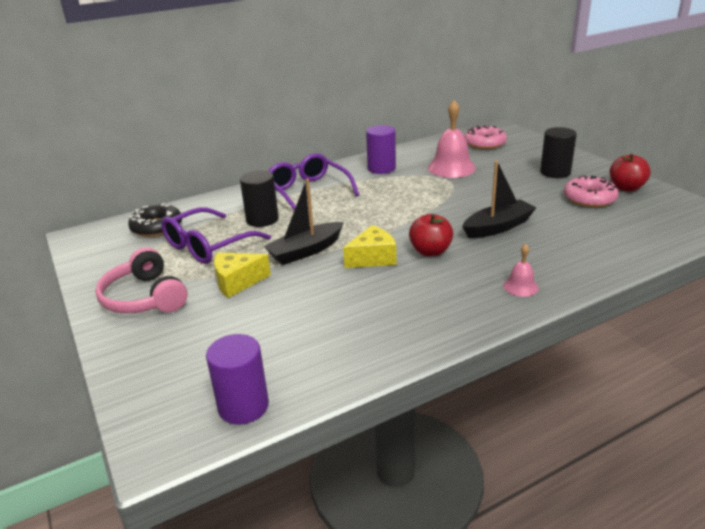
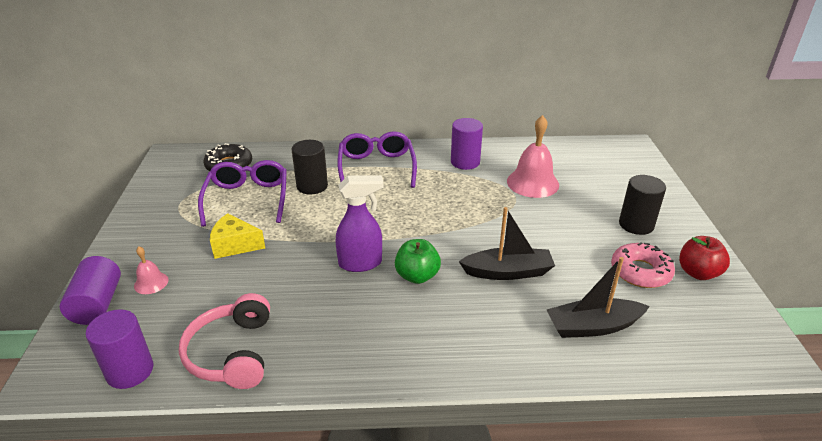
camera: 25 degrees right, 5 degrees up
pink headphones [95,248,188,313] -> pink headphones moved to [179,293,270,389]
purple glasses [161,207,271,264] -> purple glasses turned 105 degrees clockwise [198,160,287,227]
black boat [263,179,344,265] -> black boat moved to [546,257,650,338]
yellow cheese [343,225,397,268] -> purple spray bottle [336,175,384,272]
red apple [409,214,453,256] -> green apple [395,239,441,284]
pink donut [464,125,507,149] -> none
pink bell [503,244,539,297] -> pink bell moved to [134,246,168,294]
none -> purple cylinder [60,256,121,325]

